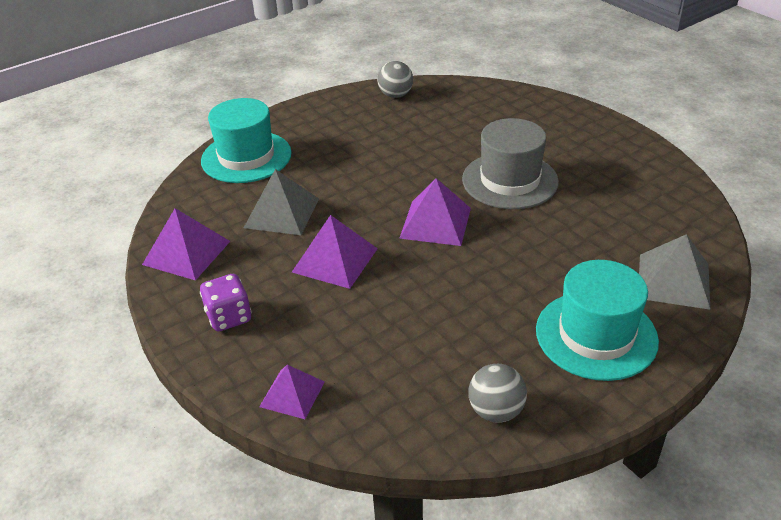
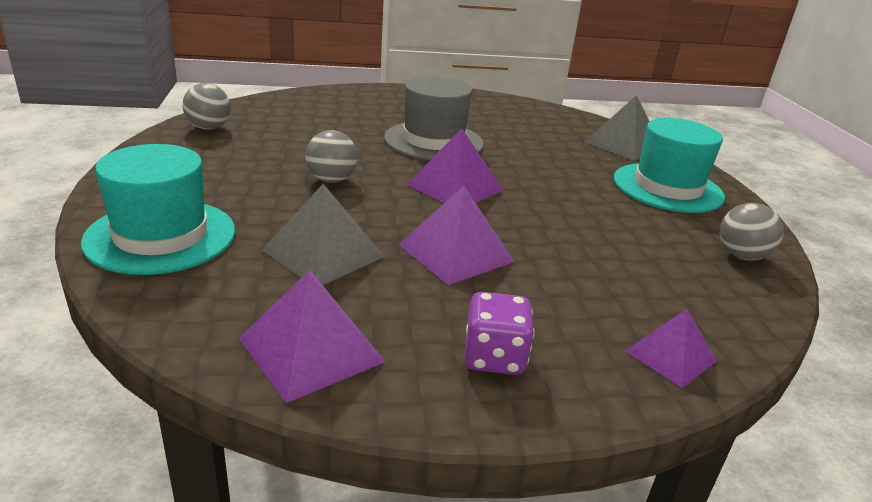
camera: 65 degrees left, 10 degrees down
none -> grey ball [305,130,358,183]

